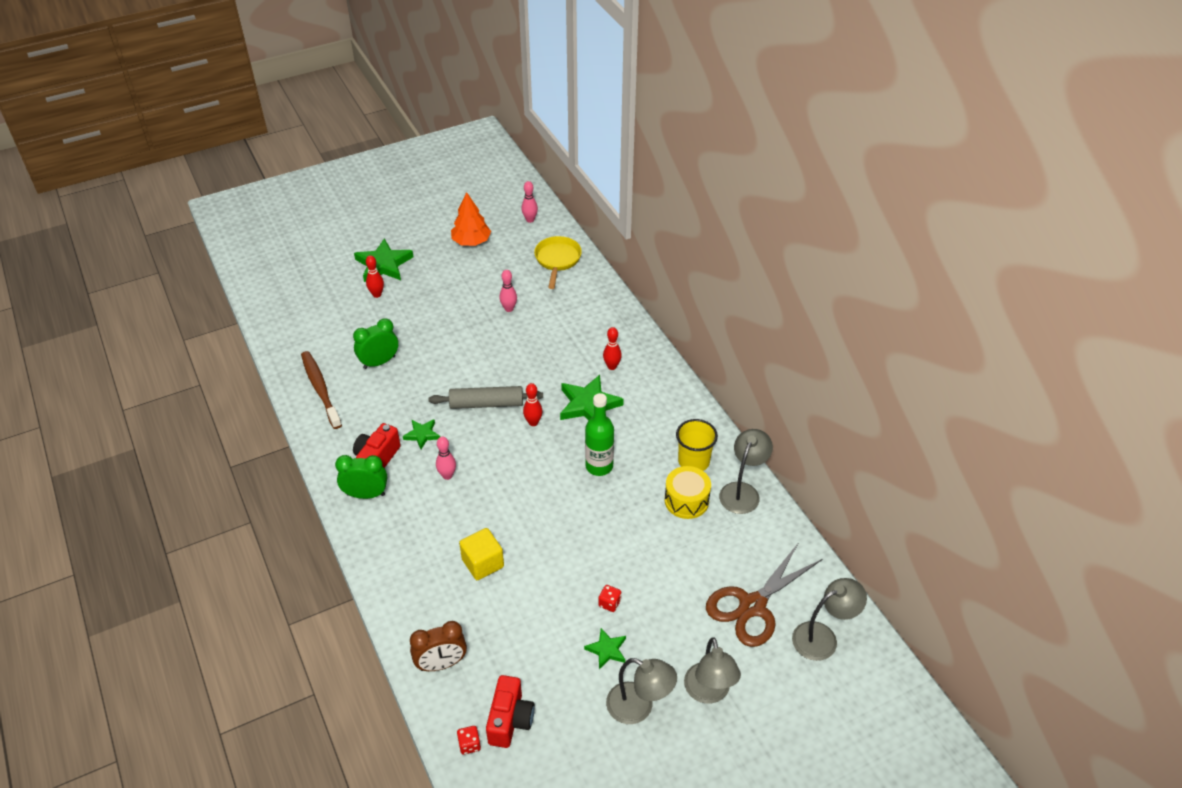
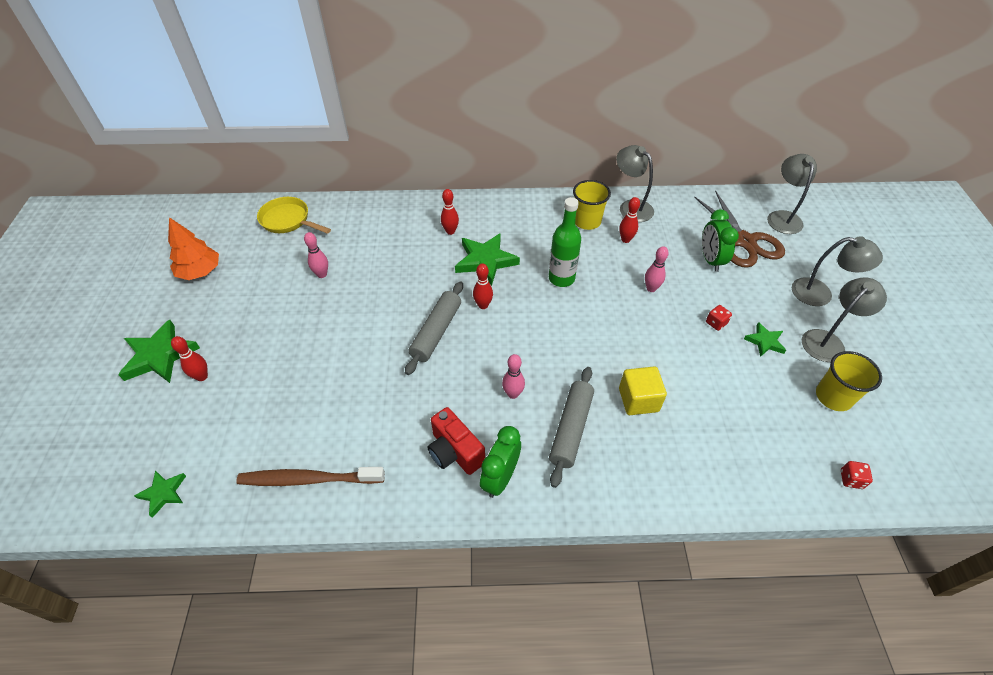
camera: 65 degrees left, 5 degrees up
green clock [353,318,398,369] -> green clock moved to [702,209,739,272]
green star [403,419,440,449] -> green star moved to [134,470,186,518]
brown clock [410,621,467,671] -> none
red camera [486,675,535,748] -> none
pink bowling pin [522,181,538,223] -> pink bowling pin moved to [645,246,669,292]
yellow drum [665,466,711,519] -> red bowling pin [619,197,640,243]
none -> grey rolling pin [549,367,594,488]
none -> yellow cup [816,351,882,411]

